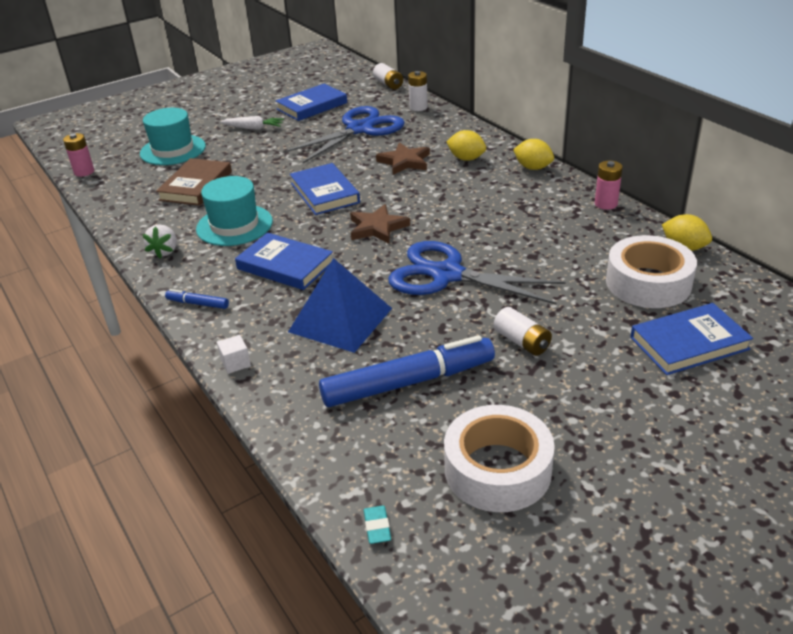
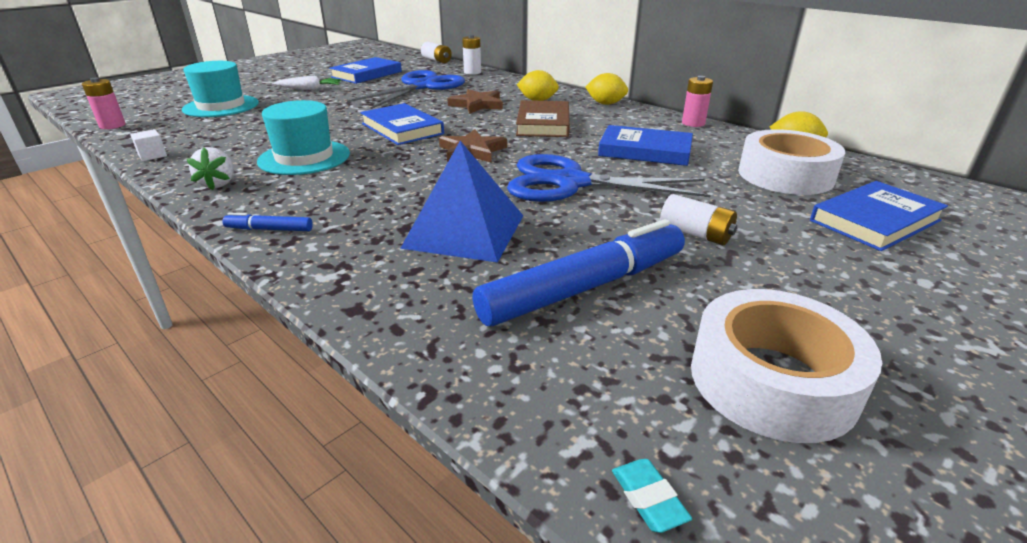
camera: 15 degrees left, 5 degrees down
brown book [156,158,232,206] -> brown book moved to [516,100,570,137]
white cube [217,335,251,374] -> white cube moved to [130,129,167,161]
blue book [235,233,333,290] -> blue book moved to [598,125,693,166]

